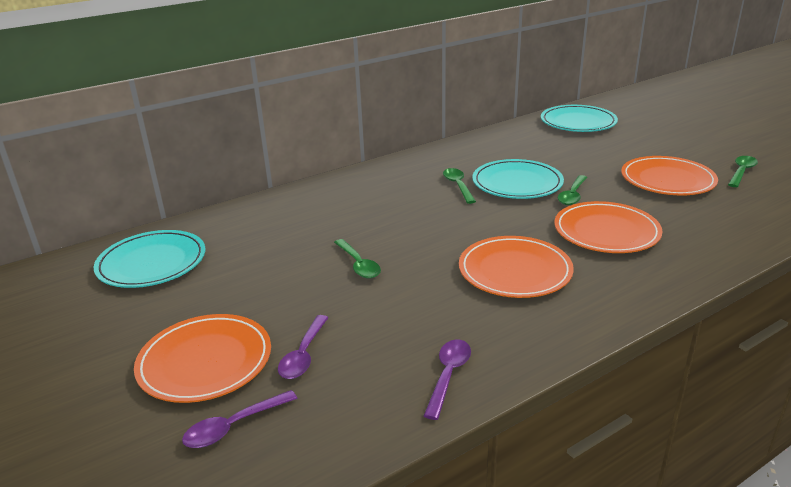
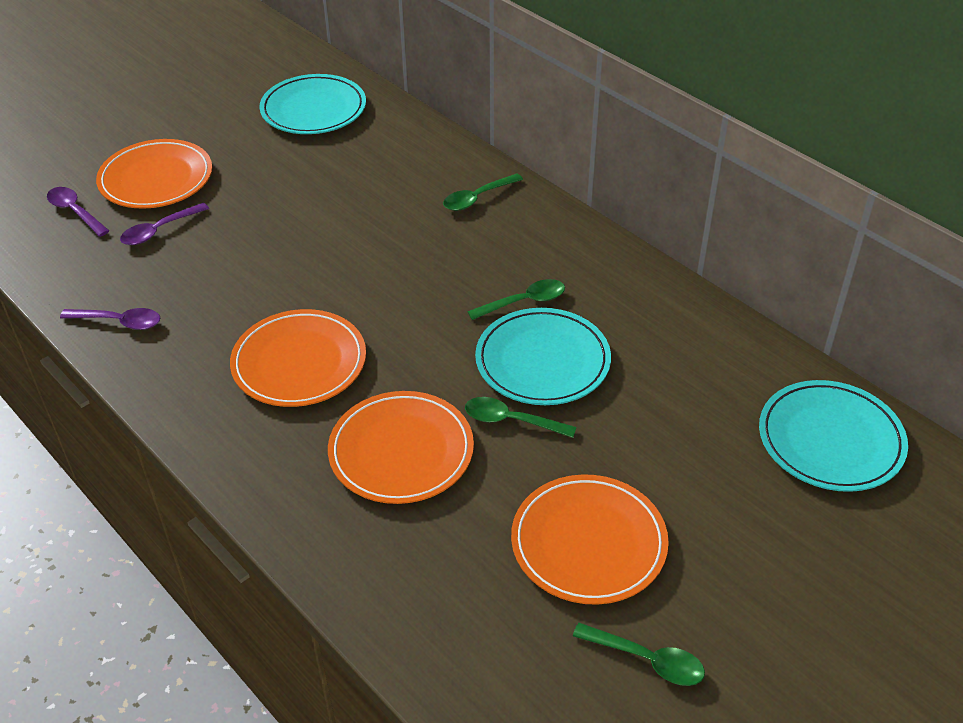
camera: 80 degrees right, 15 degrees up
purple spoon [278,315,329,379] -> purple spoon turned 45 degrees counterclockwise [120,203,209,245]
green spoon [334,239,381,279] -> green spoon moved to [443,173,523,211]

